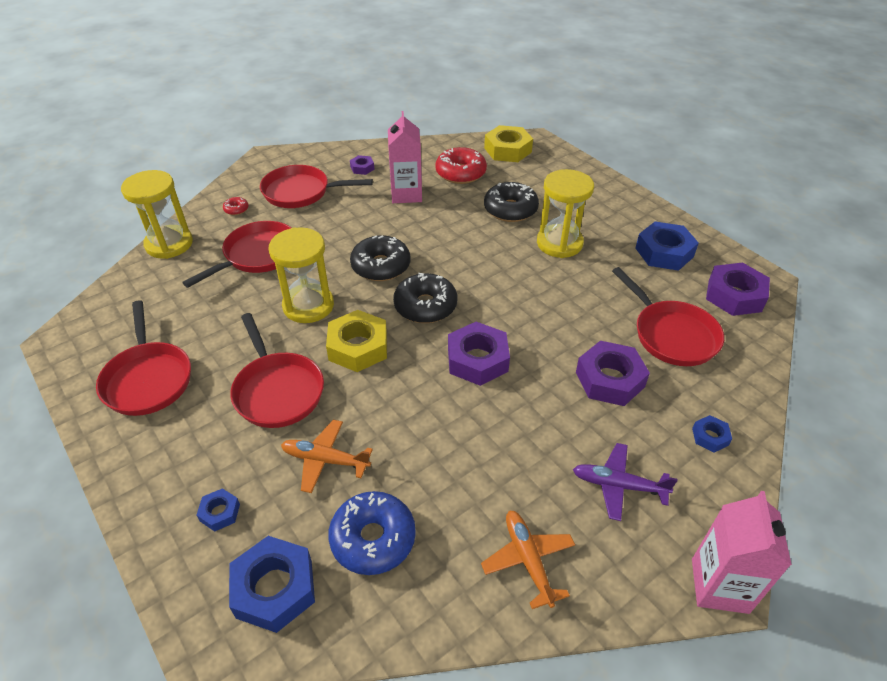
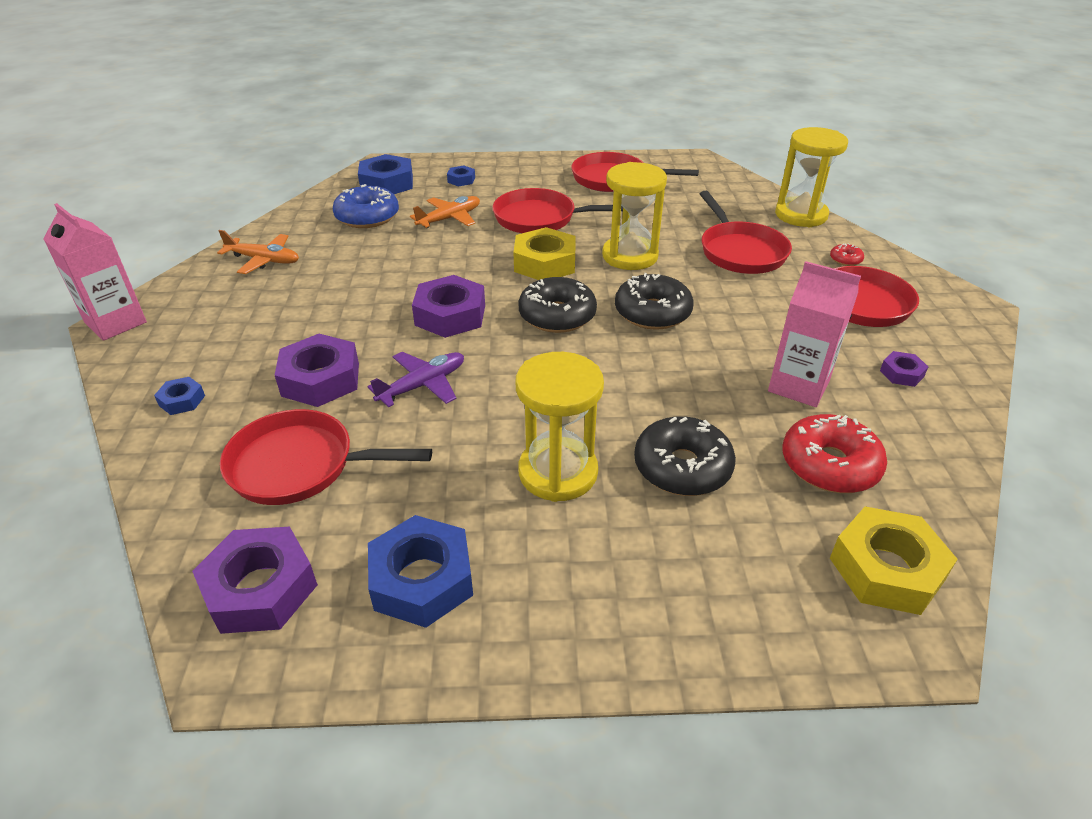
camera: 125 degrees right, 5 degrees down
purple plane [573,443,678,521] -> purple plane moved to [367,352,464,408]

